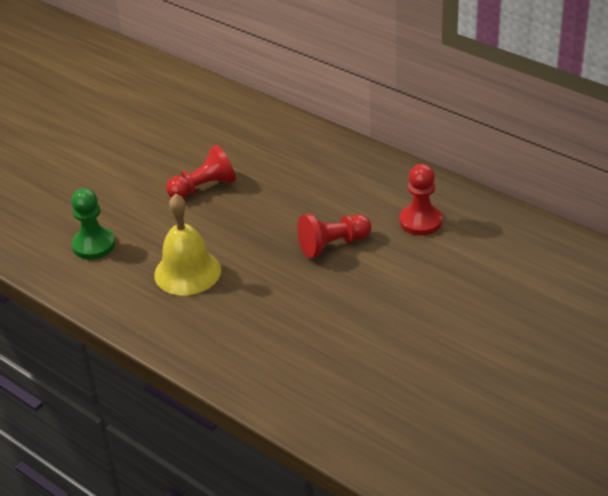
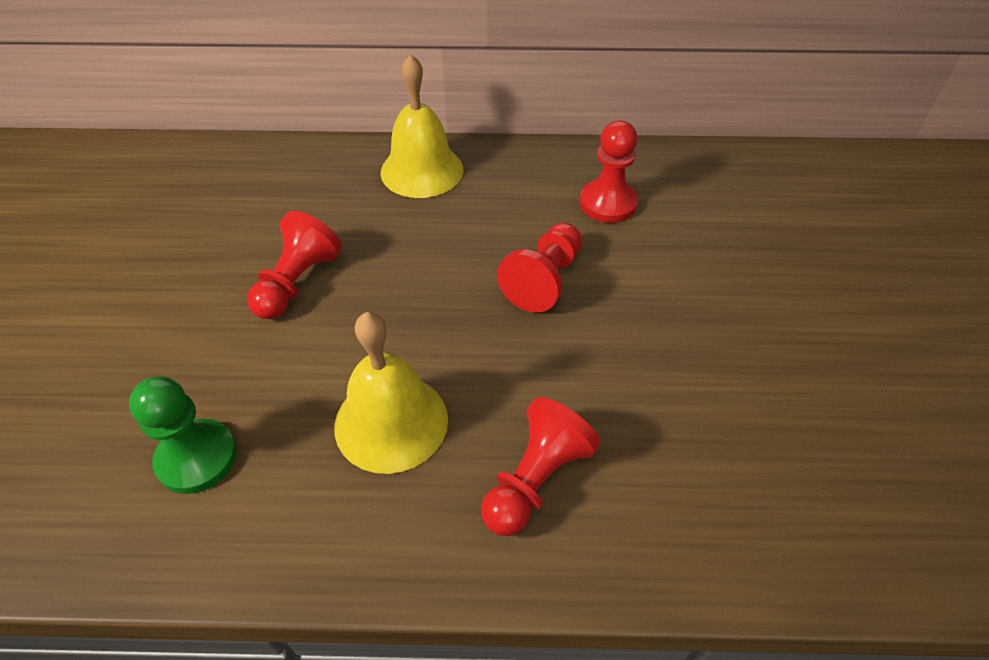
camera: 40 degrees left, 10 degrees up
none -> yellow bell [380,54,463,198]
none -> red pawn [481,397,601,536]

